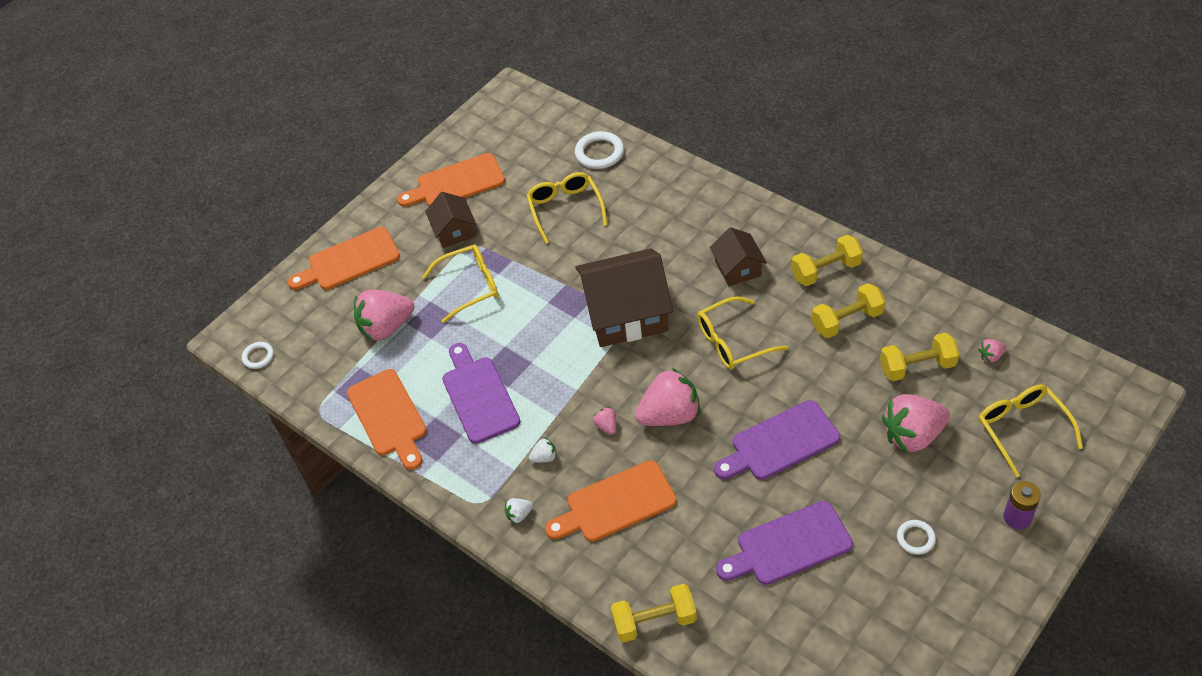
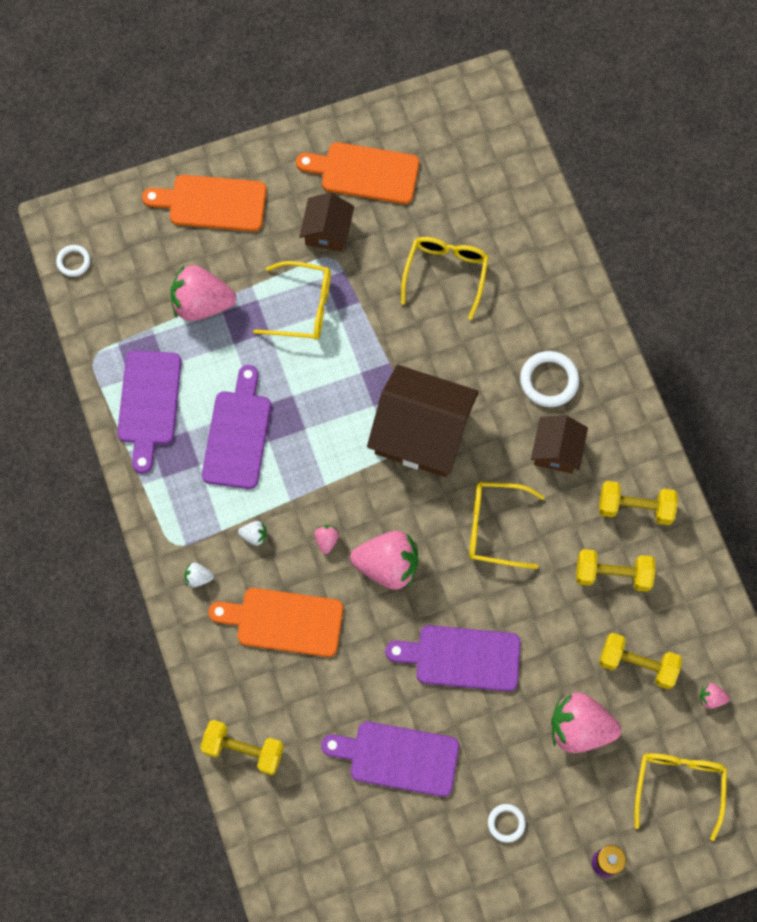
camera: 25 degrees right, 20 degrees up
orange cutting board [347,369,427,470] -> purple cutting board [117,351,182,474]
white ring [575,131,624,169] -> white ring moved to [520,351,579,407]

